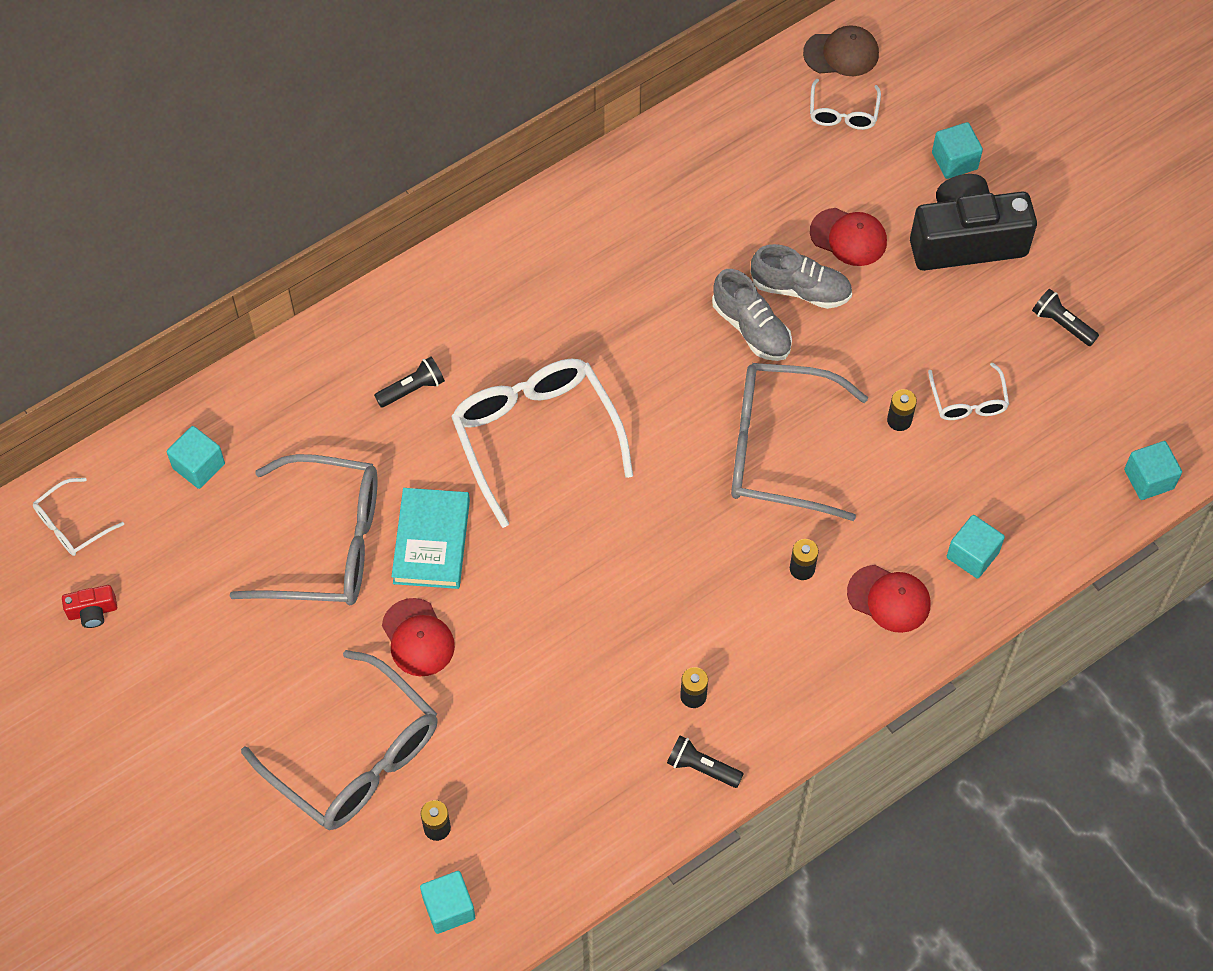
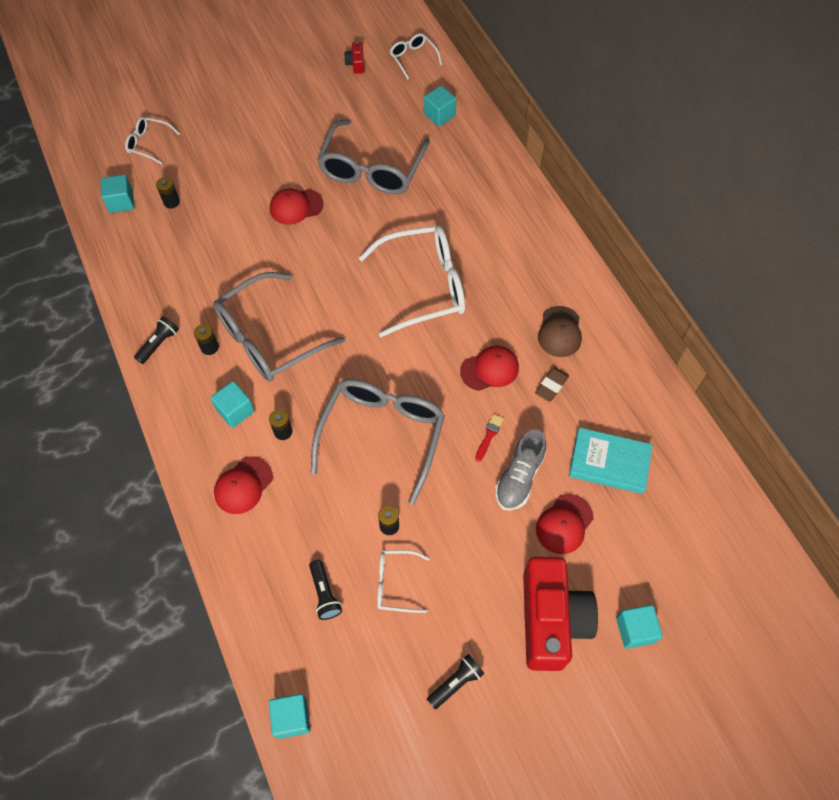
camera: 100 degrees right, 0 degrees up
grey glasses [241,650,438,830] -> grey glasses moved to [213,272,345,382]
black flashlight [374,357,445,408] -> black flashlight moved to [309,560,342,620]
turquoise book [391,488,470,589] -> turquoise book moved to [569,428,653,494]
grey shoe [712,269,792,361] -> red brush [475,414,504,462]
brown cap [803,25,879,76] -> brown cap moved to [538,306,582,357]
white glasses [810,79,881,130] -> white glasses moved to [125,117,180,164]
black camera [910,174,1037,271] -> red camera [523,557,598,671]
turquoise cube [947,515,1005,579] -> turquoise cube moved to [210,381,254,428]
none -> red cap [460,346,519,391]
none -> brown eraser [535,367,569,402]

